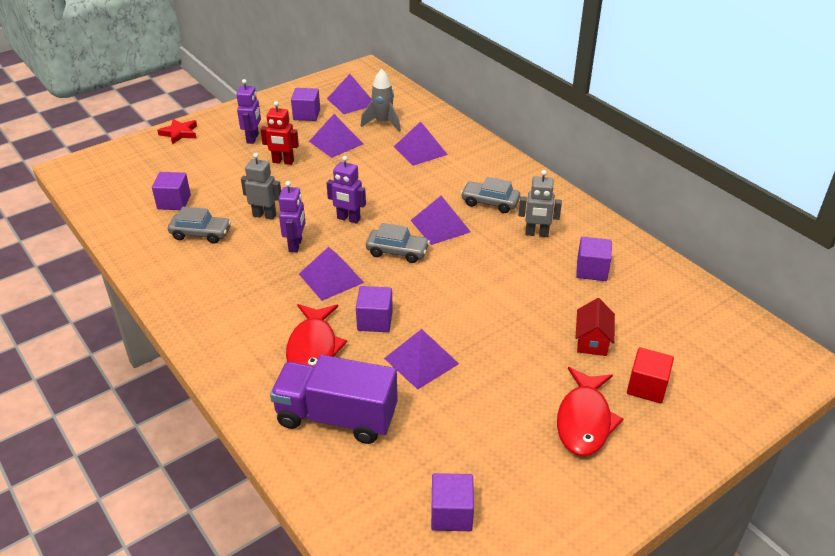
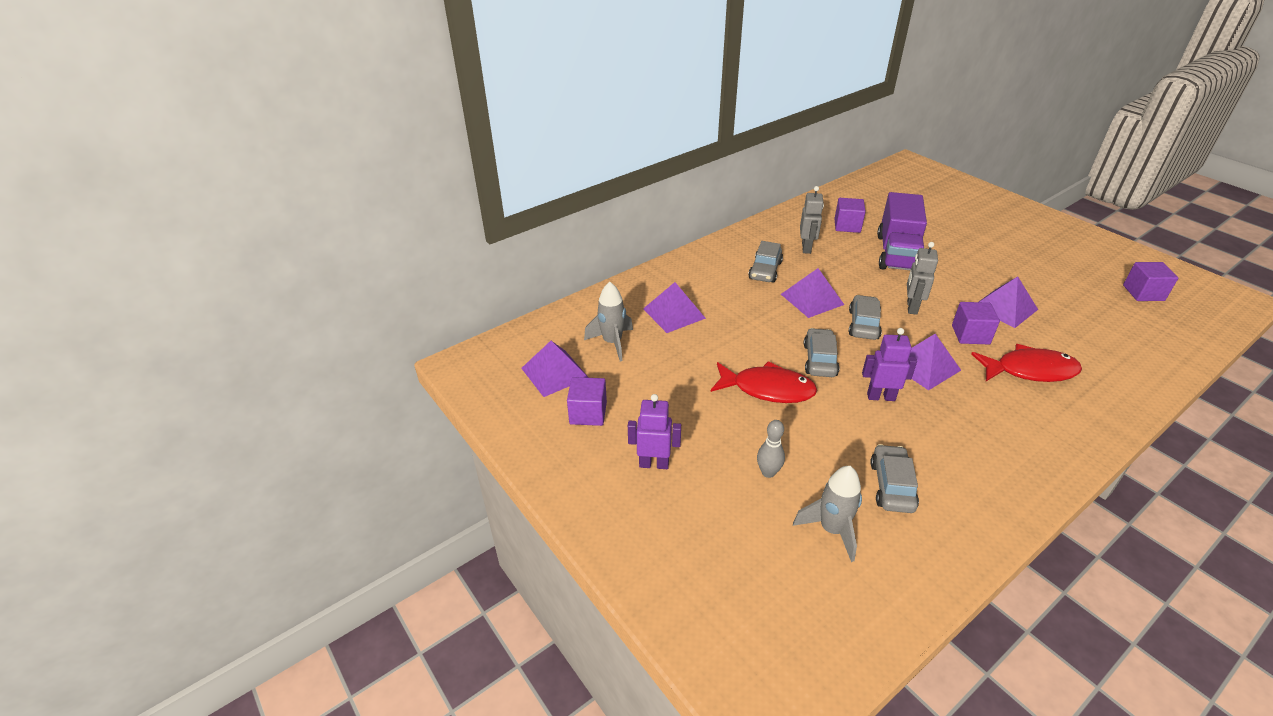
camera: 90 degrees left, 0 degrees up
purple cube [152,172,191,210] -> grey rocket [793,466,862,562]
red star [157,119,197,145] -> none
grey robot [241,153,281,220] -> grey robot moved to [907,242,938,315]
red robot [260,101,299,165] -> none
purple truck [270,355,398,444] -> purple truck moved to [877,192,927,271]
purple pyramid [309,114,363,158] -> none
purple robot [327,156,366,224] -> grey car [804,328,839,377]
red fish [557,367,624,456] -> red fish moved to [711,361,817,403]
red house [575,298,615,356] -> none
red cube [627,347,674,403] -> none
none -> grey bowling pin [757,420,785,478]

